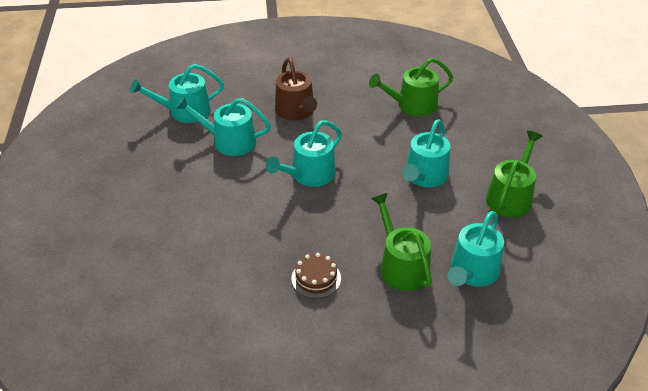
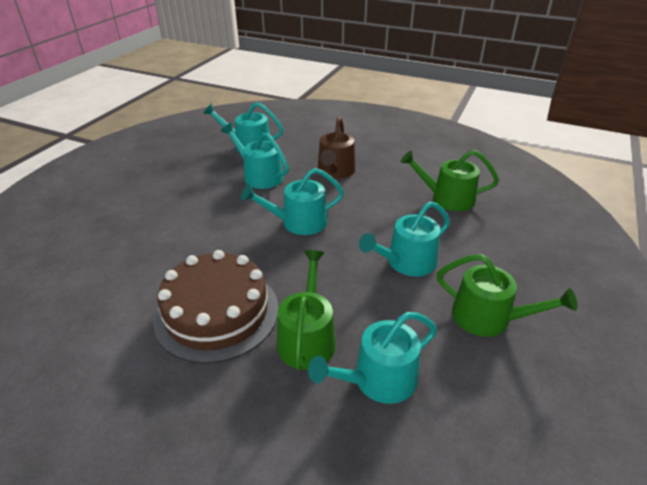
camera: 30 degrees right, 5 degrees down
brown cake [291,253,341,298] -> brown cake [153,250,279,364], size x2.24
green watering can [486,131,543,218] -> green watering can turned 60 degrees clockwise [437,254,578,337]

